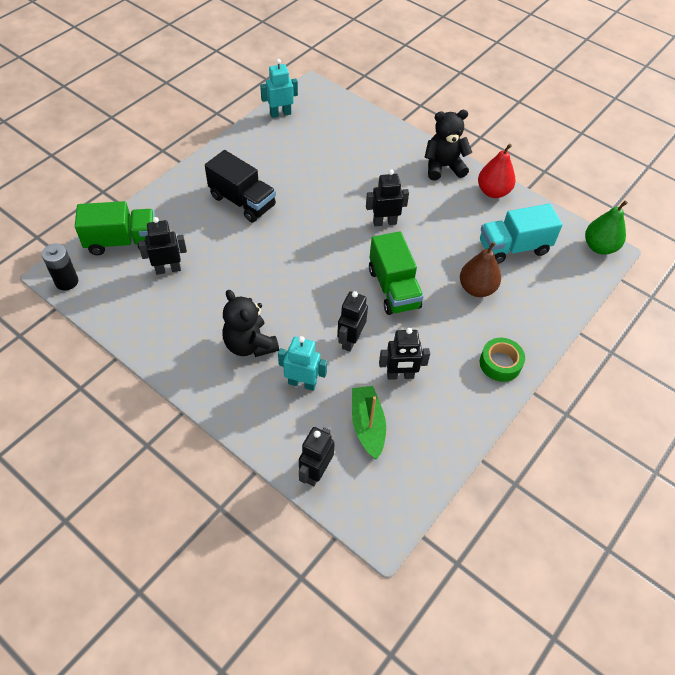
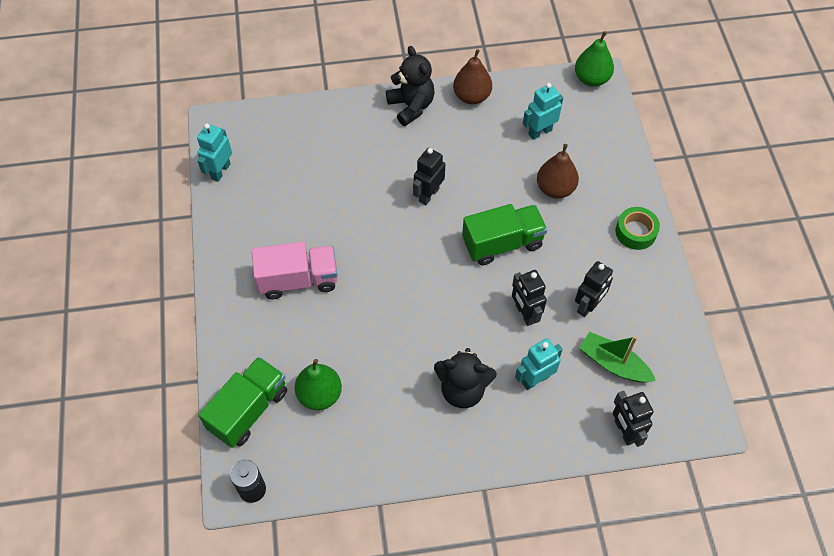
camera: 45 degrees left, 5 degrees up
black robot [138,217,187,275] -> green pear [295,359,342,410]
black truck [205,150,276,222] -> pink truck [252,242,338,299]
green truck [369,231,424,315] -> green truck turned 45 degrees counterclockwise [462,204,547,265]
black teddy bear [425,110,473,181] -> black teddy bear turned 120 degrees clockwise [386,46,435,126]
red pear [478,144,516,198] -> brown pear [453,49,492,104]
turquoise truck [480,204,563,264] -> turquoise robot [523,83,563,140]

